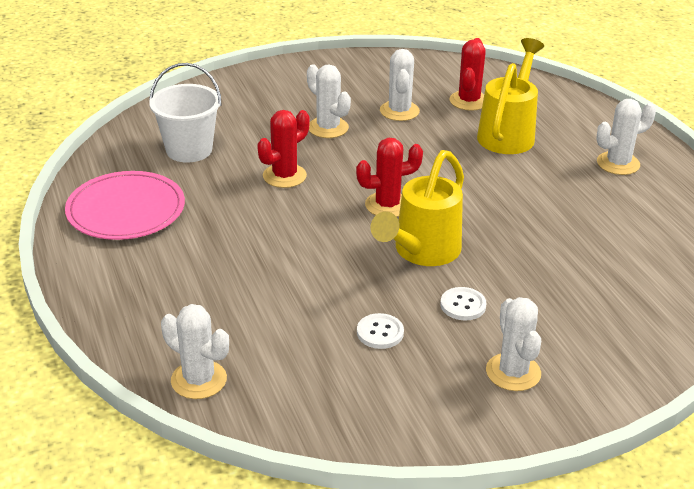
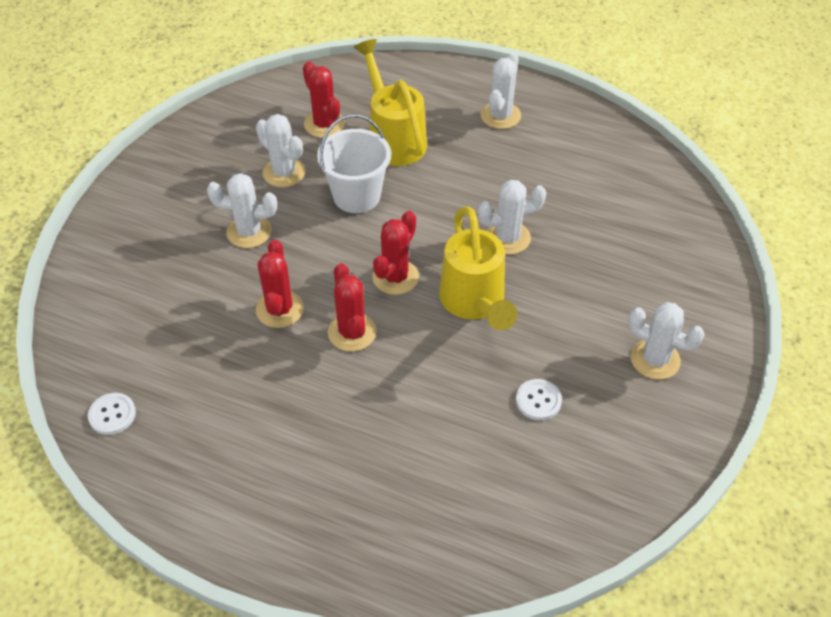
camera: 45 degrees left, 15 degrees up
pink plate [65,171,185,240] -> none
white bucket [149,63,222,163] -> white bucket moved to [317,114,391,213]
white cactus [161,304,229,399] -> white cactus moved to [478,180,546,255]
white button [440,287,486,320] -> white button moved to [88,393,136,435]
none -> red cactus [328,263,377,352]

